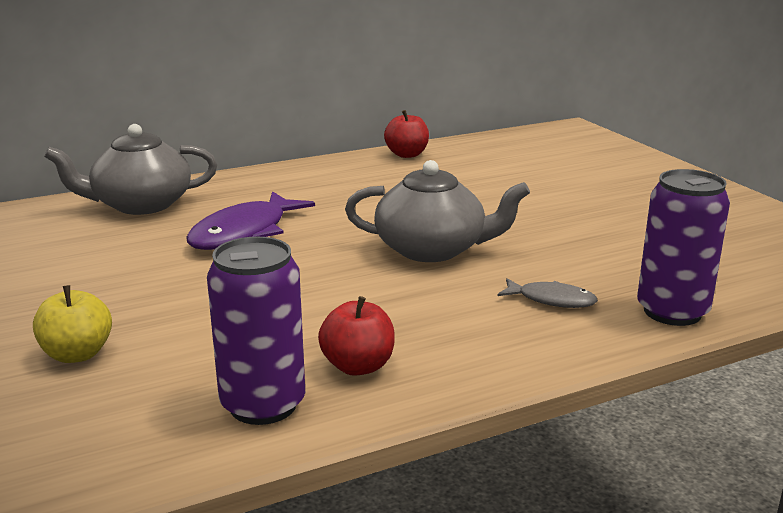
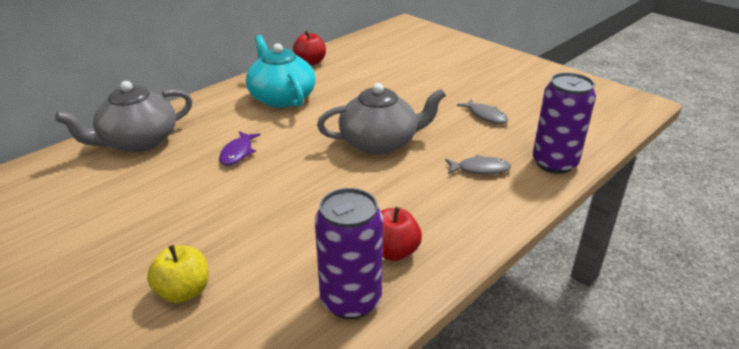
camera: 20 degrees left, 10 degrees up
purple fish [186,191,315,250] -> purple fish [219,131,260,165], size x0.54
none -> turquoise teapot [246,35,316,108]
none -> grey fish [457,99,508,124]

